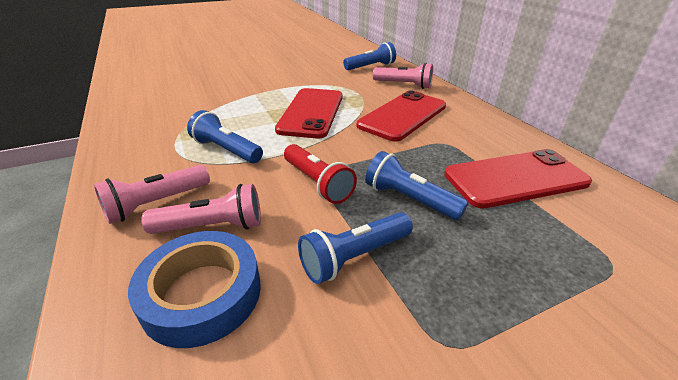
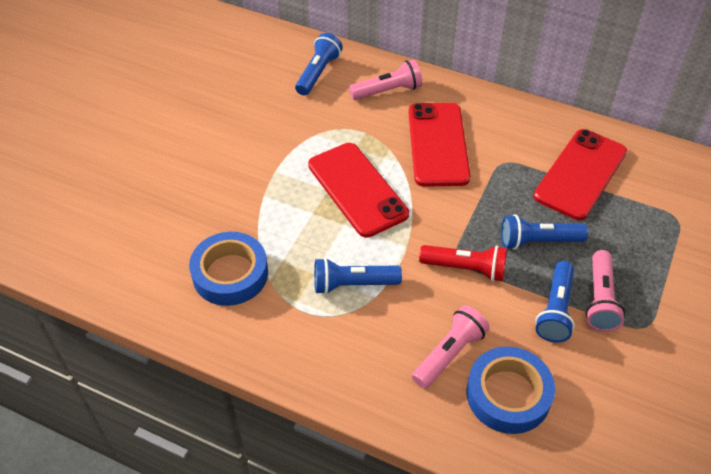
camera: 40 degrees left, 15 degrees up
pink flashlight [94,165,210,224] -> pink flashlight moved to [586,250,625,332]
none -> blue tape [189,232,268,306]

